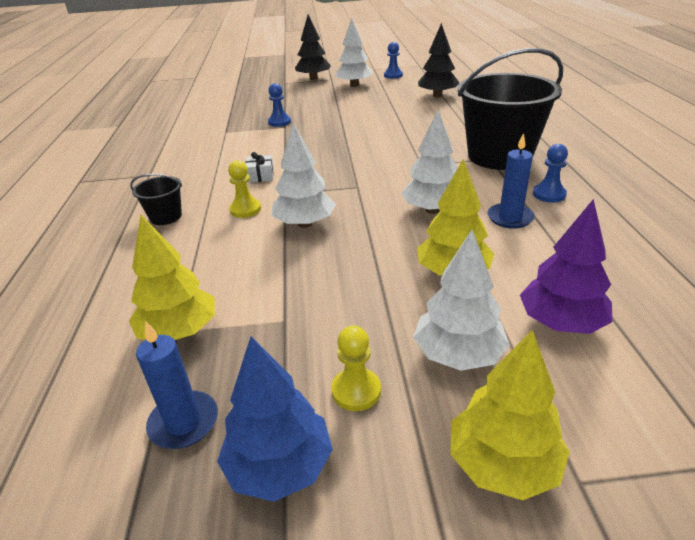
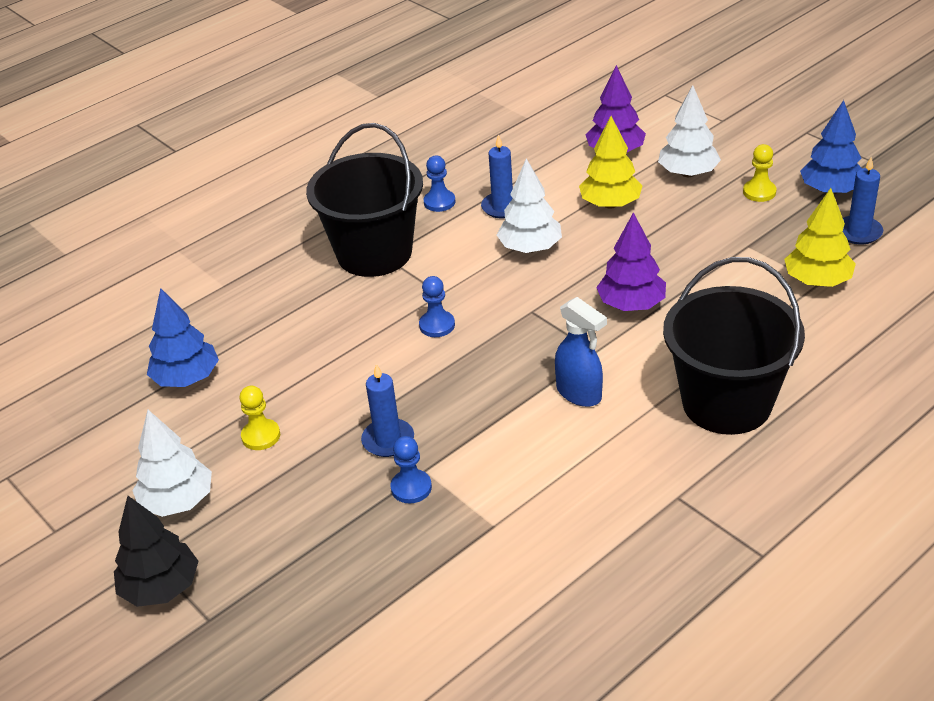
camera: 125 degrees left, 5 degrees up
black bucket [130,174,182,225] -> black bucket [663,257,805,435], size x2.30
yellow pawn [228,160,261,218] -> yellow pawn moved to [240,386,280,450]
white gift [245,152,274,183] -> blue spray bottle [555,297,607,407]
white tree [272,123,336,228] -> purple tree [596,212,666,311]
blue pawn [384,42,403,79] -> blue pawn moved to [419,276,455,337]
black tree [418,23,459,97] -> blue tree [147,288,219,387]
yellow tree [450,330,570,500] -> none
none -> blue candle [361,364,414,457]

